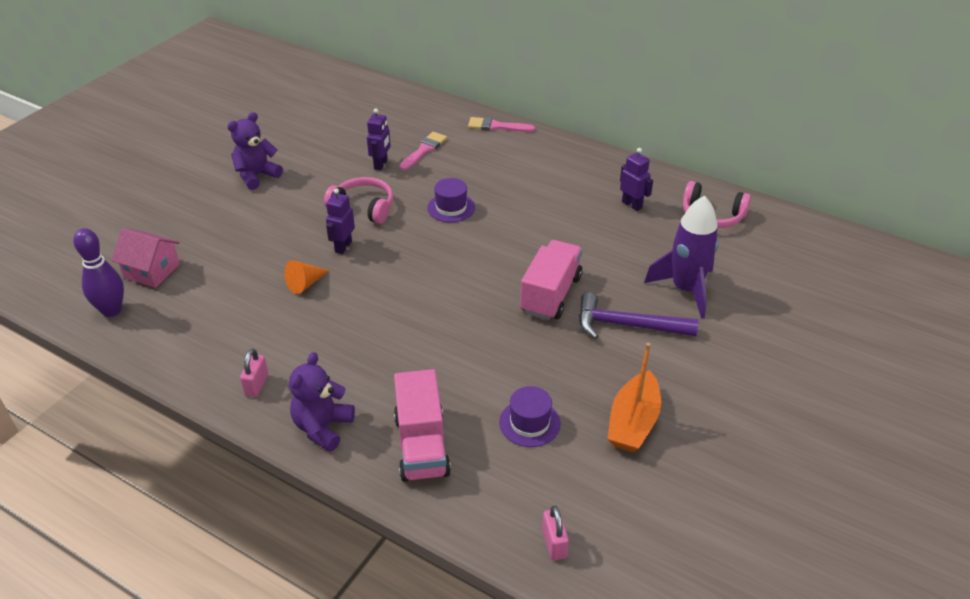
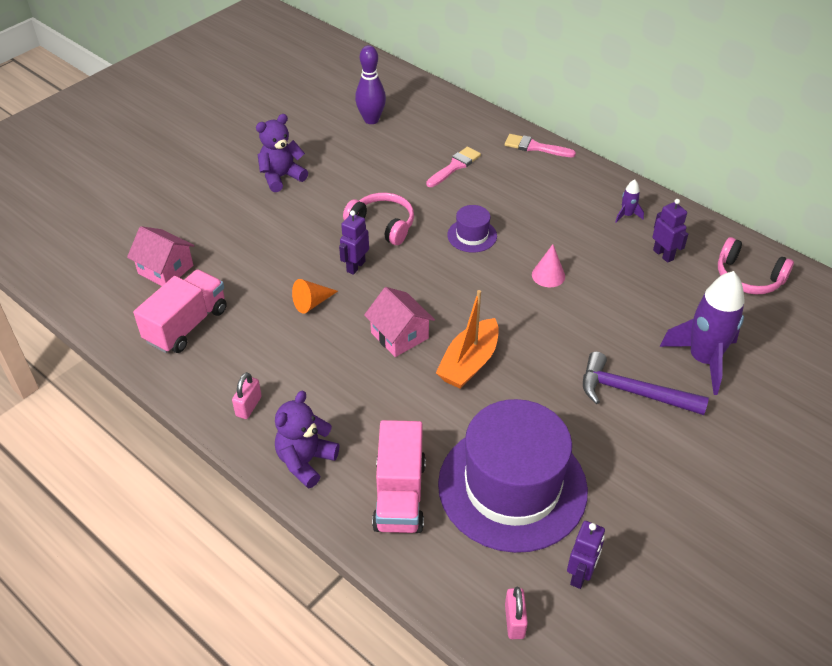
camera: 10 degrees right, 5 degrees up
purple bowling pin [73,228,124,317] -> purple bowling pin moved to [355,45,386,124]
purple robot [367,108,391,170] -> purple robot moved to [567,521,605,589]
purple hat [499,386,561,447] -> purple hat [438,399,588,553], size x2.37
pink truck [520,240,582,320] -> pink truck moved to [133,269,227,353]
orange boat [608,343,661,452] -> orange boat moved to [436,290,499,389]
none -> pink house [364,287,435,357]
none -> pink cone [532,244,565,287]
none -> purple rocket [615,179,644,223]

